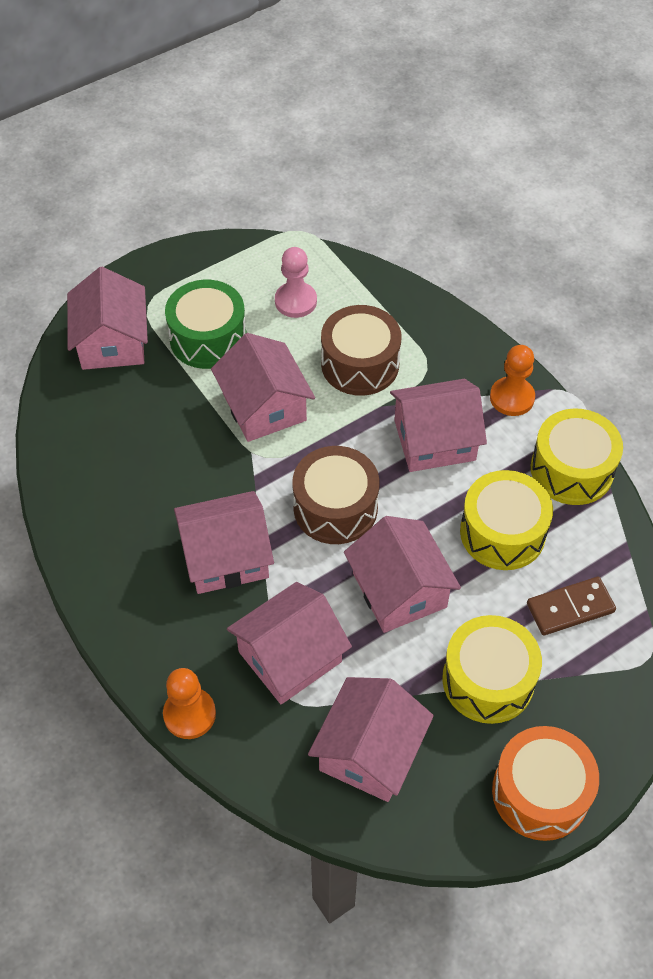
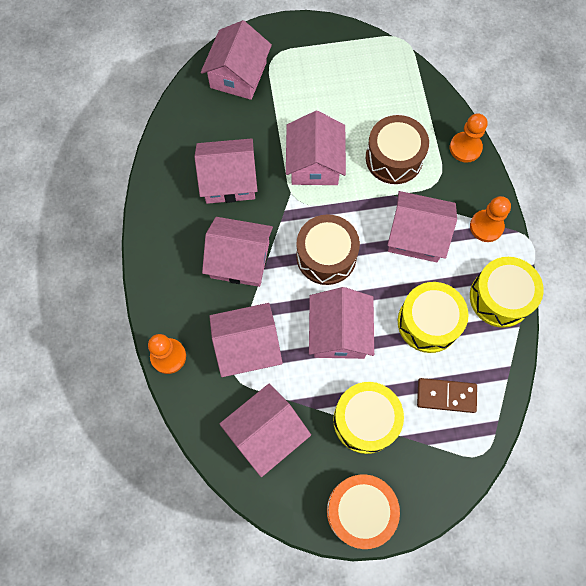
camera: 25 degrees right, 15 degrees up
green drum [165,280,247,369] -> none
pink pawn [275,247,317,318] -> none
none -> pink house [195,138,258,204]
none -> orange pawn [450,113,487,163]

